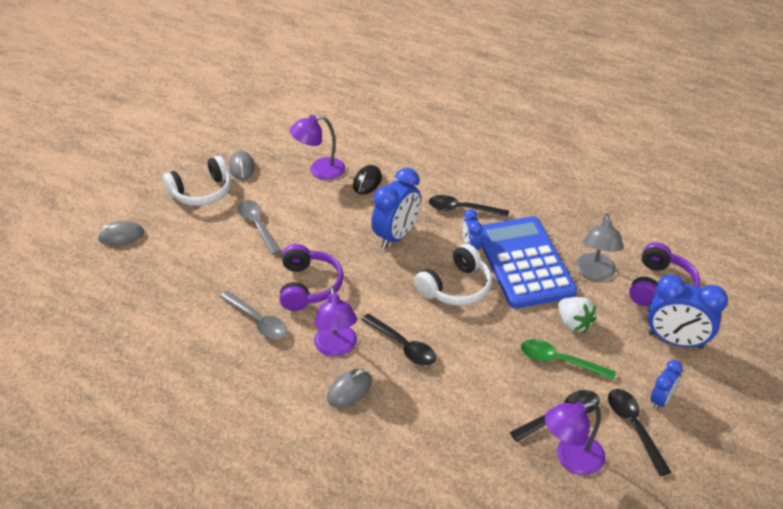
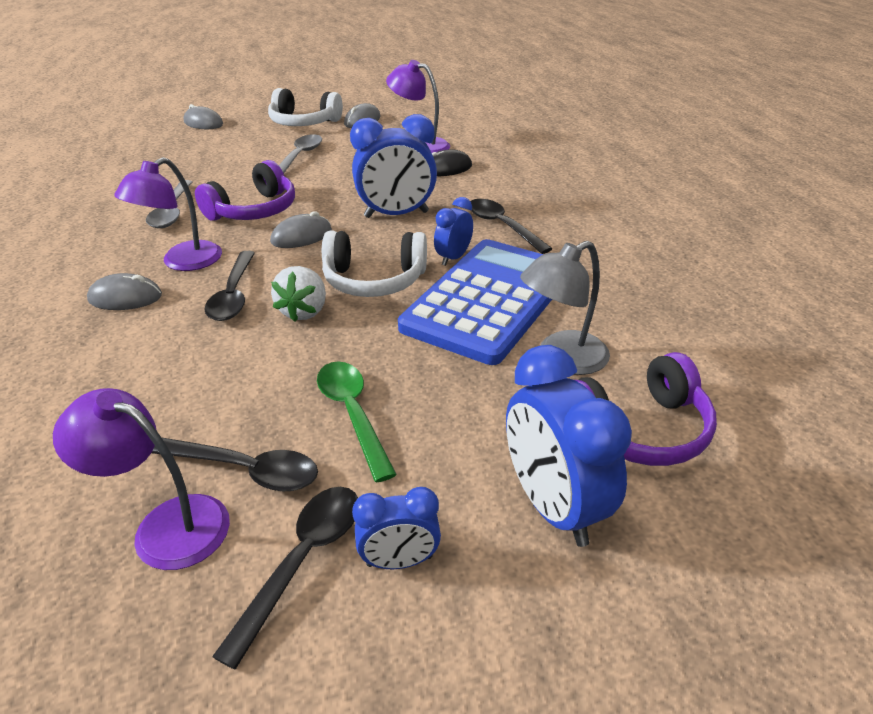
camera: 45 degrees right, 5 degrees down
white strawberry [558,297,596,332] -> white strawberry moved to [271,266,326,322]
none -> grey mouse [270,211,332,248]

